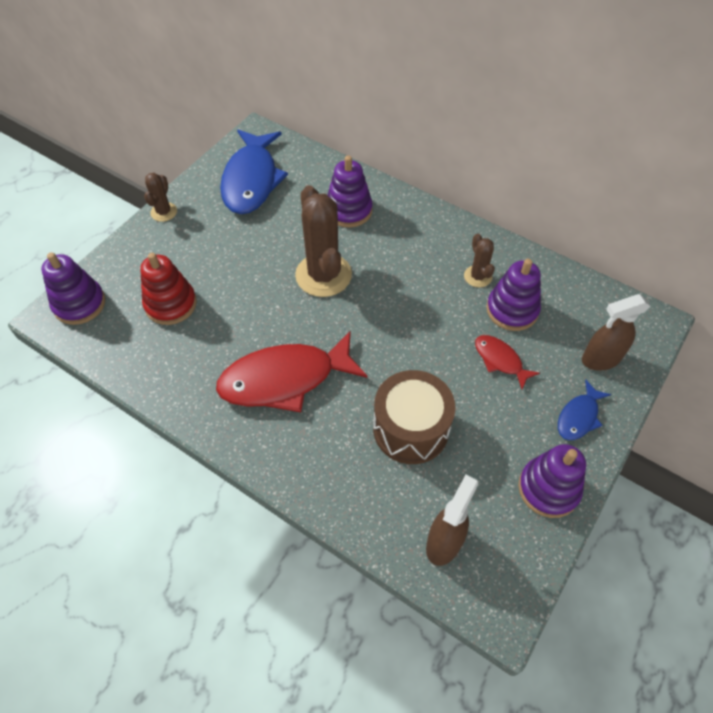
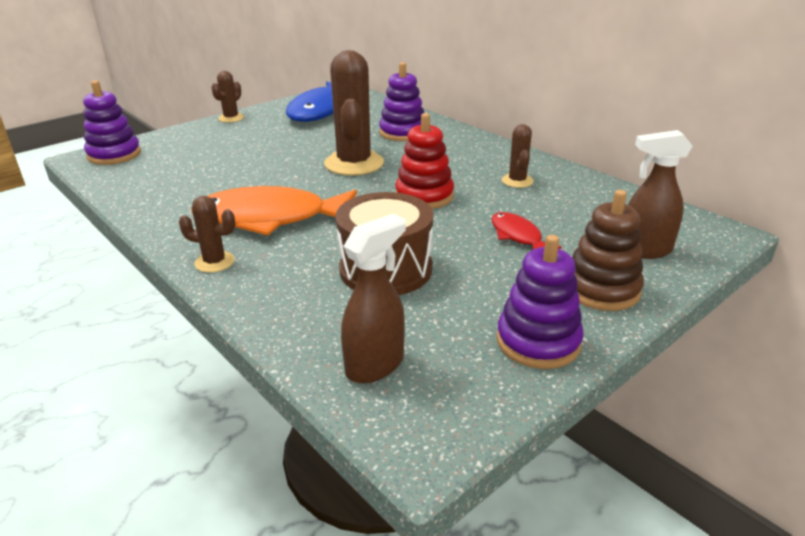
camera: 15 degrees right, 25 degrees down
red stacking toy [140,253,197,325] -> red stacking toy moved to [395,113,454,209]
red fish [216,330,368,412] -> orange fish [191,186,357,236]
purple stacking toy [486,259,541,331] -> none
blue fish [558,380,611,440] -> brown stacking toy [572,190,644,311]
none -> brown cactus [179,196,235,273]

